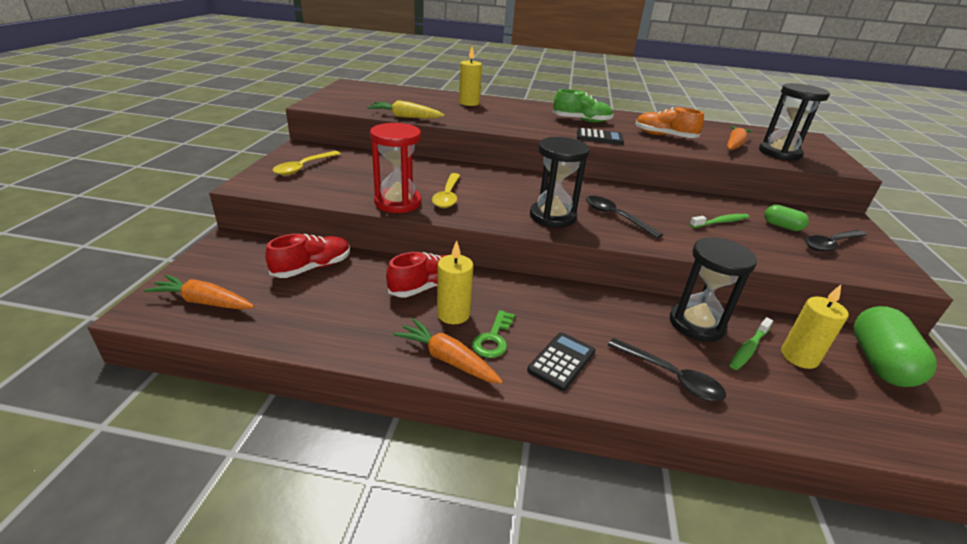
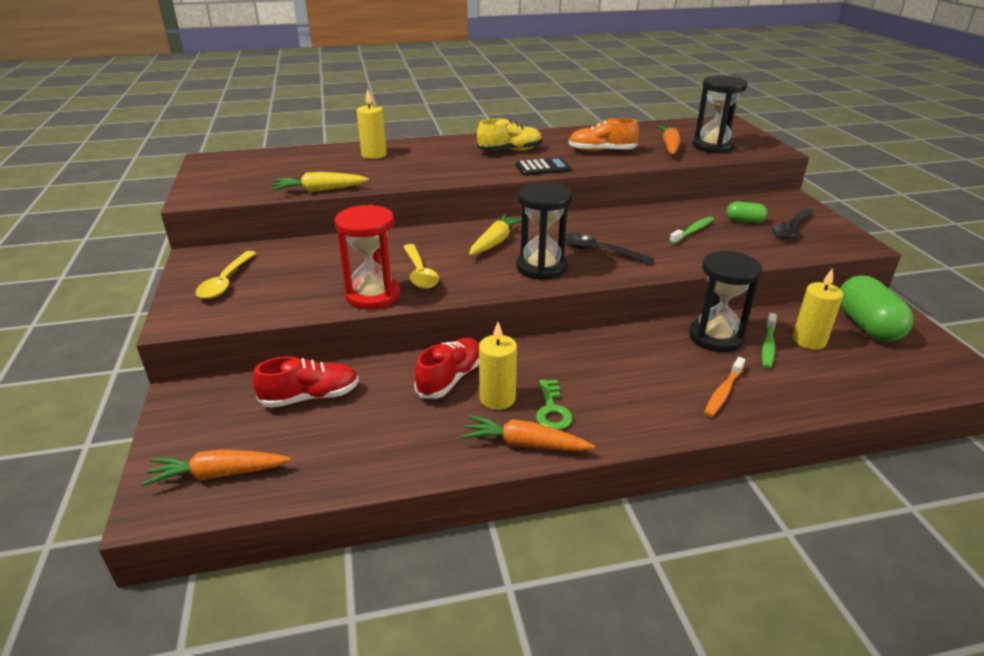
camera: 20 degrees left, 0 degrees up
red shoe [265,234,350,278] -> red shoe turned 45 degrees clockwise [253,356,359,408]
black calculator [527,332,596,391] -> none
green shoe [553,89,614,123] -> yellow shoe [477,119,542,151]
black spoon [608,338,726,401] -> orange toothbrush [704,357,745,417]
none -> yellow carrot [469,214,522,255]

